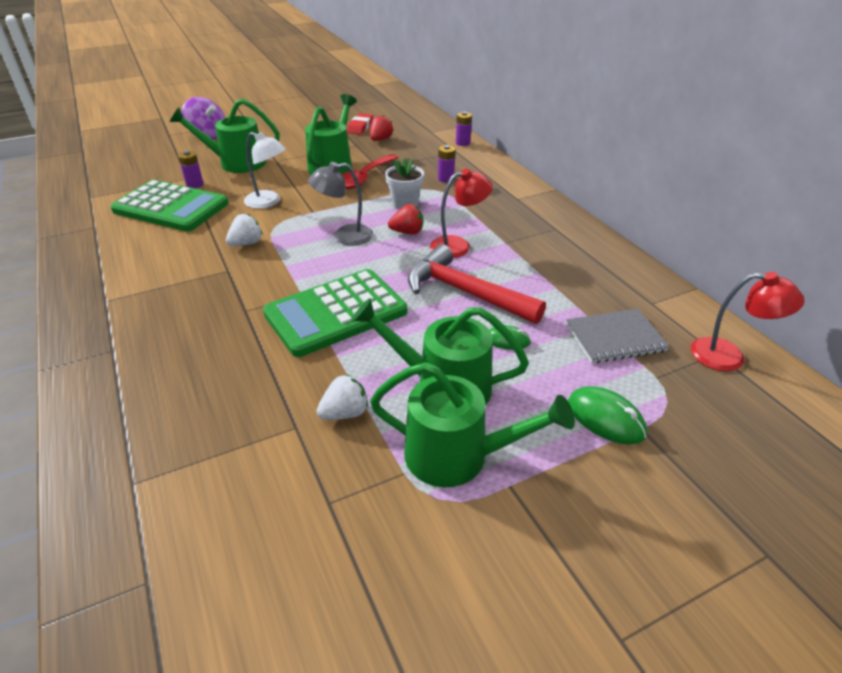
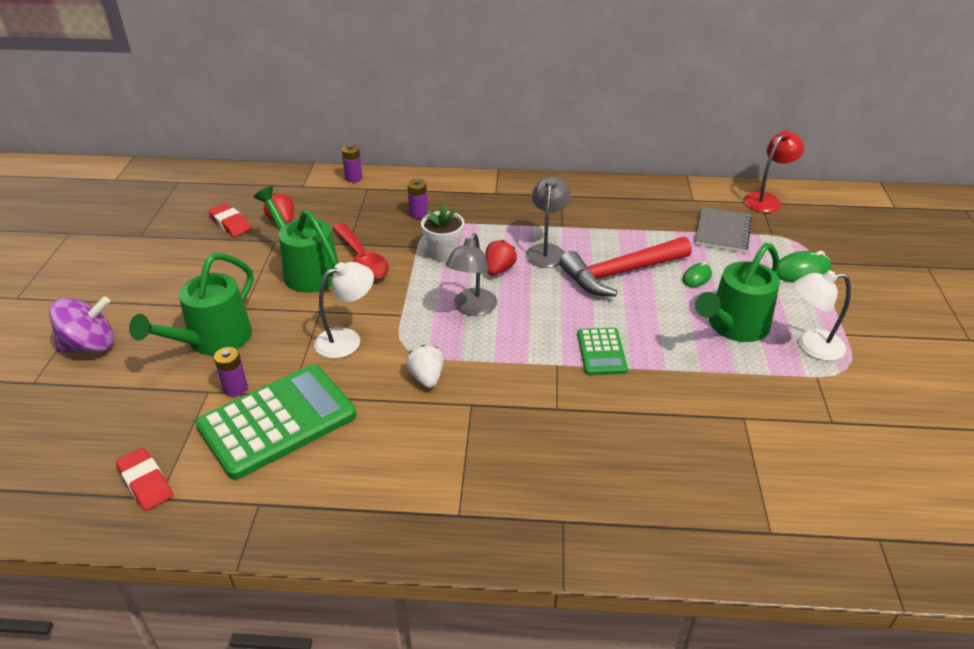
camera: 60 degrees left, 0 degrees up
green calculator [263,269,407,357] -> green calculator [577,328,628,375], size x0.51
white strawberry [317,374,368,420] -> none
green watering can [370,362,575,487] -> white lamp [794,270,851,361]
red lamp [430,169,493,258] -> grey lamp [526,176,571,268]
none -> red eraser [116,448,173,511]

